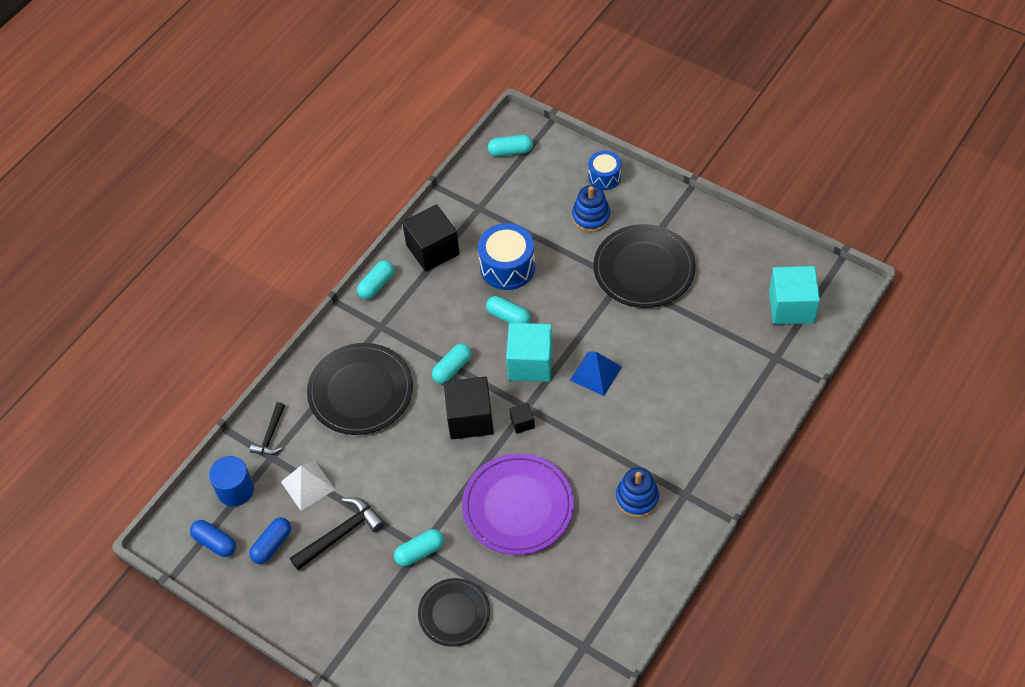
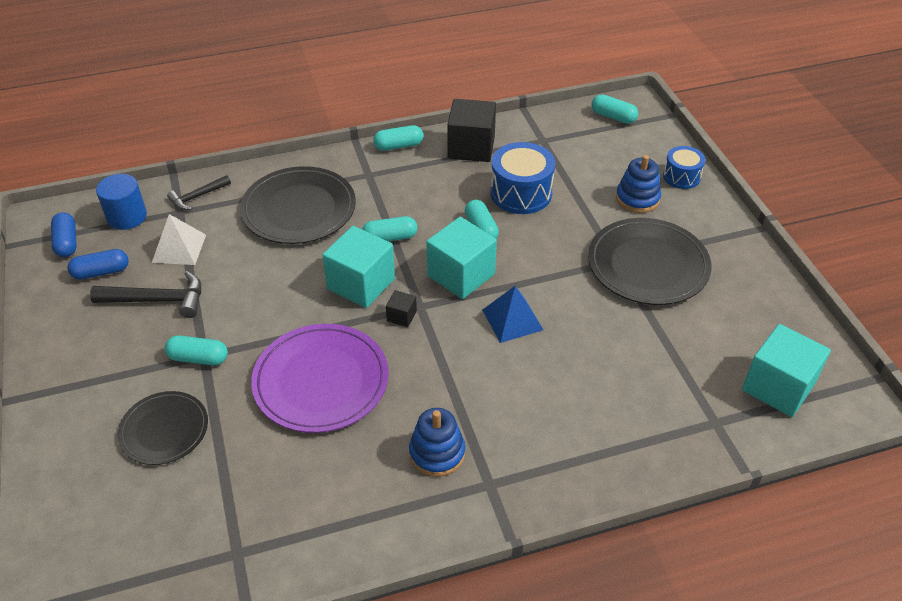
camera: 35 degrees right, 10 degrees down
black cube [444,377,494,439] -> turquoise cube [322,226,395,308]

